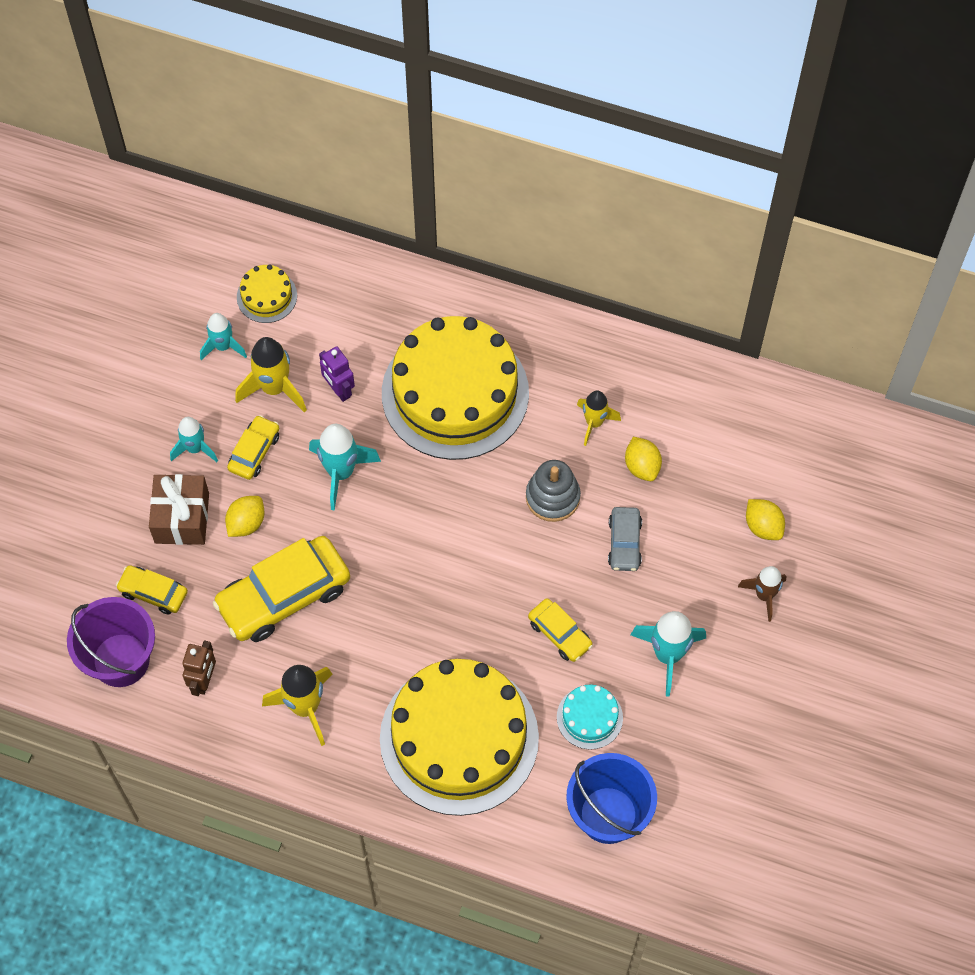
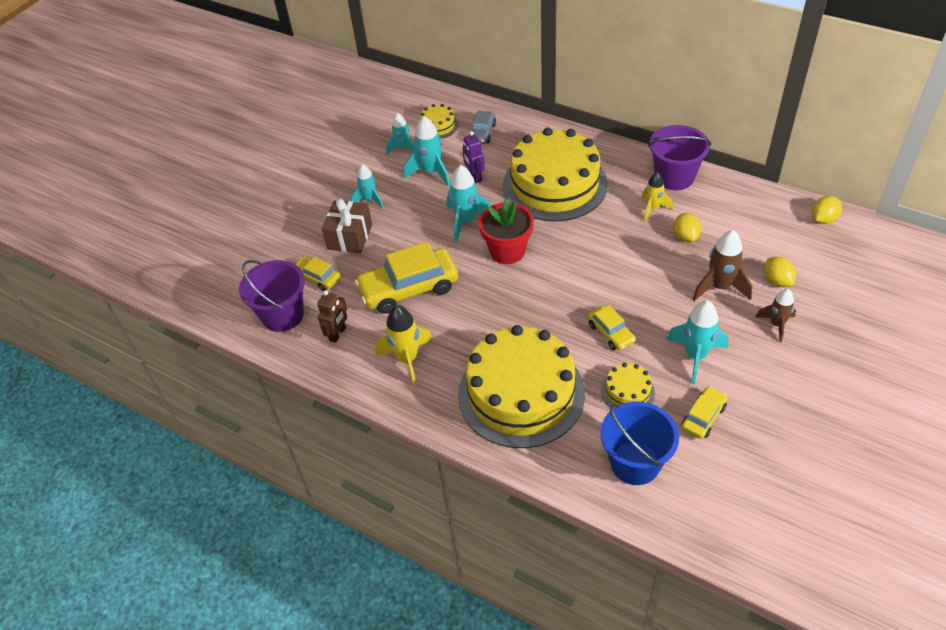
camera: 15 degrees right, 15 degrees down
yellow lemon [225,496,264,537] -> yellow lemon moved to [812,196,842,224]
yellow car [227,415,279,480] -> yellow car moved to [682,386,728,439]
yellow rocket [235,337,307,412] -> turquoise rocket [404,116,450,187]
grey stacking toy [526,460,581,522] -> none
turquoise cake [557,685,623,750] -> yellow cake [601,363,655,408]
grey car [608,507,642,571] -> grey car moved to [469,110,496,144]
none -> red flower pot [479,198,534,264]
none -> purple bucket [648,125,711,190]
none -> brown rocket [693,230,752,301]

